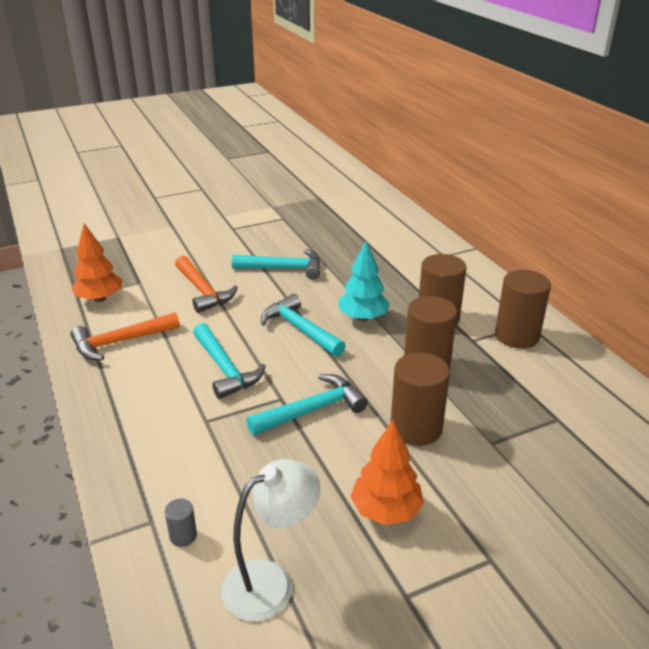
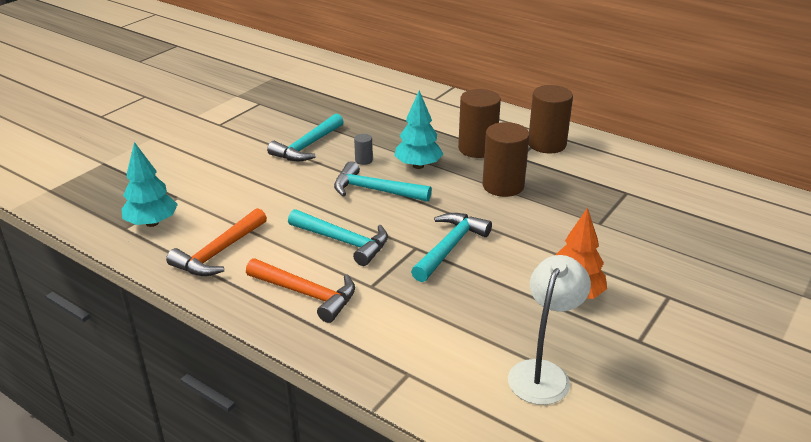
camera: 30 degrees left, 0 degrees up
orange tree [71,223,123,302] -> turquoise tree [122,142,178,227]
grey cylinder [165,499,197,547] -> grey cylinder moved to [354,134,373,165]
orange hammer [175,256,238,313] -> orange hammer moved to [246,258,355,323]
turquoise hammer [232,249,321,280] -> turquoise hammer turned 150 degrees clockwise [267,114,344,161]
brown cylinder [391,352,450,446] -> none

